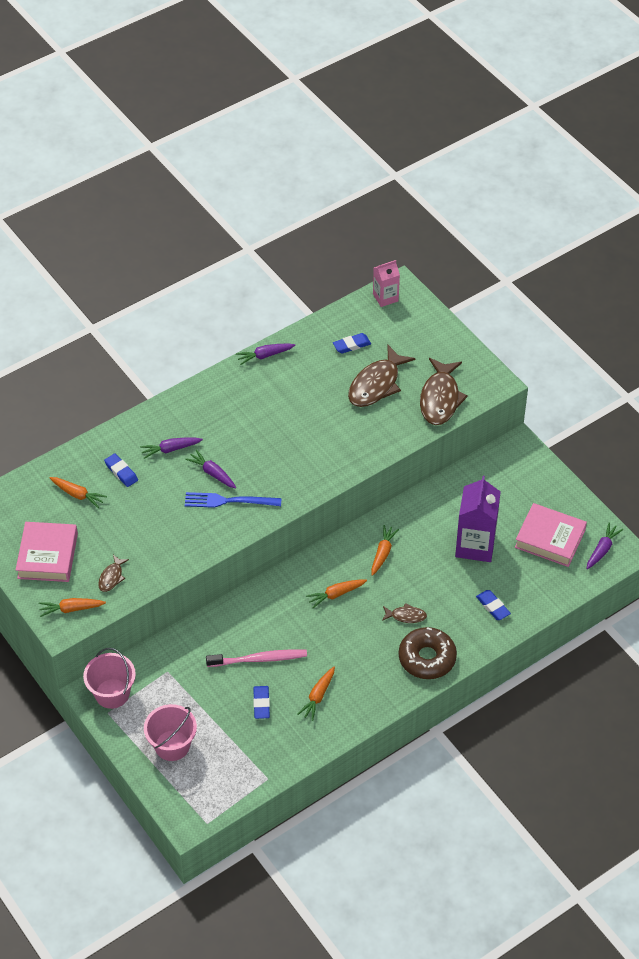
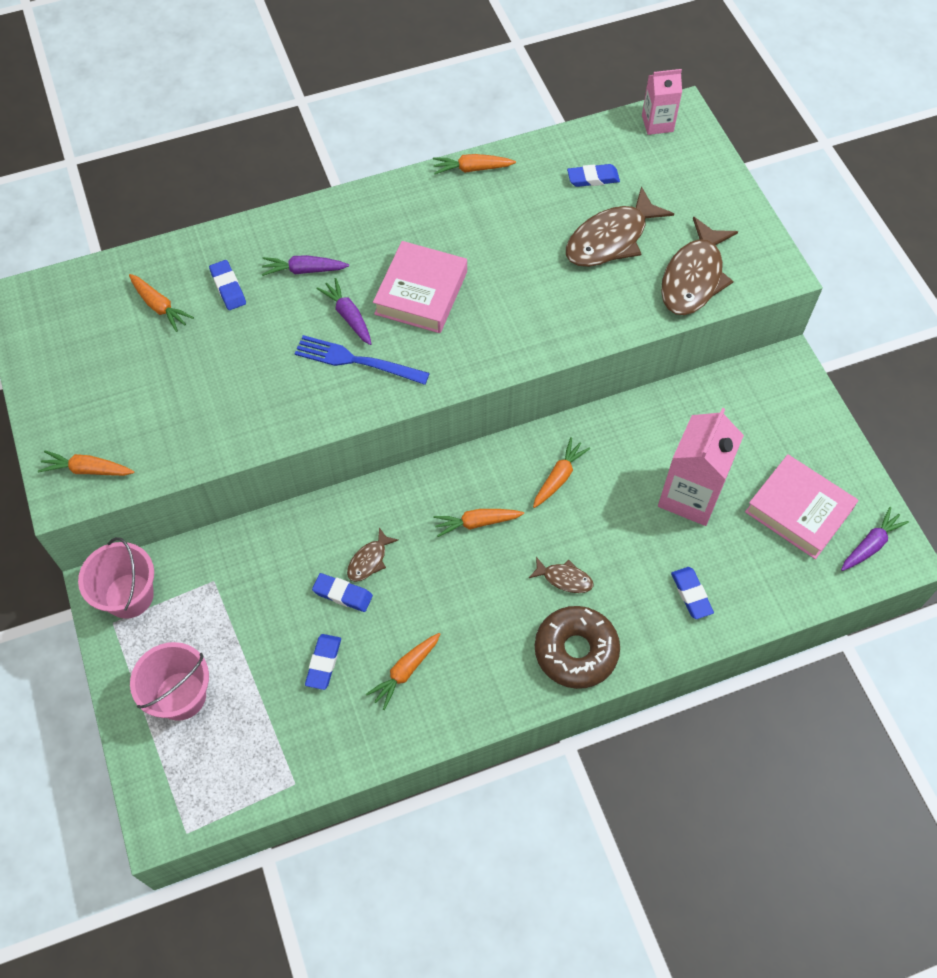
camera: 15 degrees right, 10 degrees up
pink book [16,522,78,582] -> pink book moved to [373,241,467,333]
brown fish [98,555,129,592] -> brown fish moved to [347,528,398,582]
pink toothbrush [206,649,307,667] -> blue eraser [312,573,373,612]
purple carrot [236,344,295,365] -> orange carrot [433,154,516,174]
purple carton [455,476,501,562] -> pink carton [658,408,744,526]

